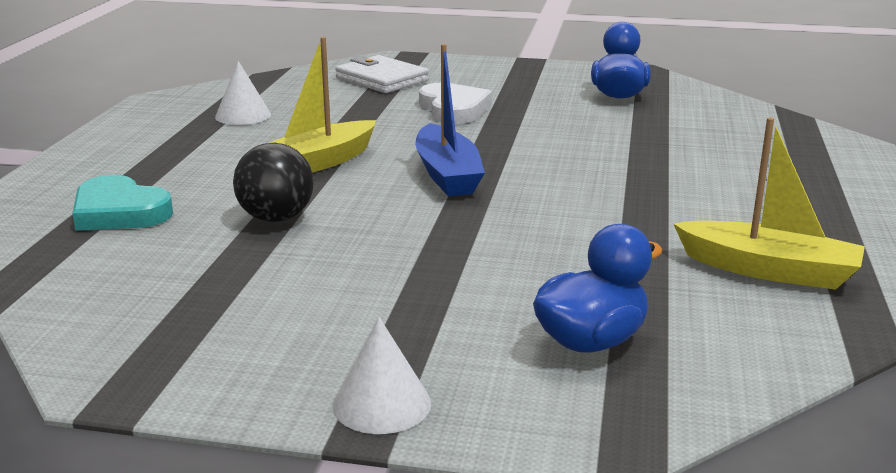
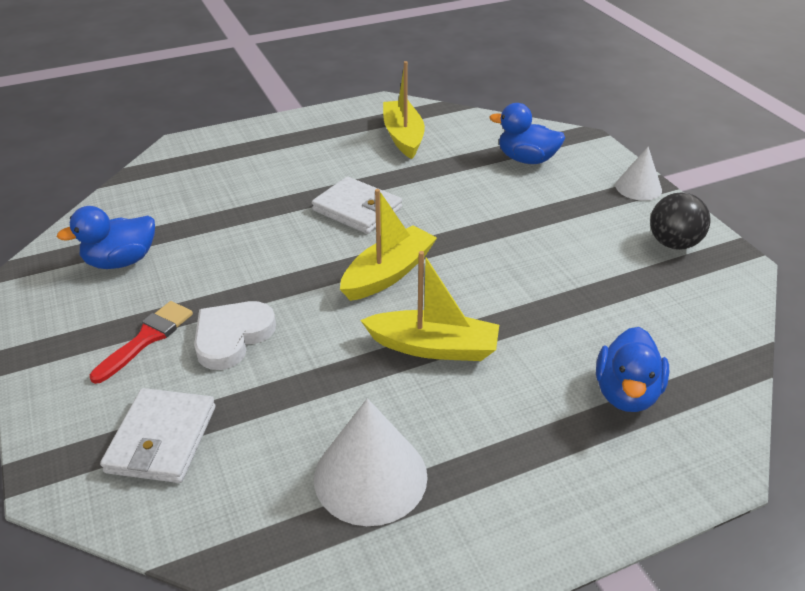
camera: 125 degrees left, 15 degrees up
turquoise heart [72,175,173,230] -> blue duck [596,327,669,412]
white cone [215,61,271,125] -> white cone [314,398,428,526], size x1.64
black ball [233,143,314,222] -> black ball moved to [650,192,711,250]
blue boat [415,44,485,196] -> yellow boat [340,189,437,301]
none -> red brush [90,301,193,384]
none -> white wallet [312,176,402,234]

